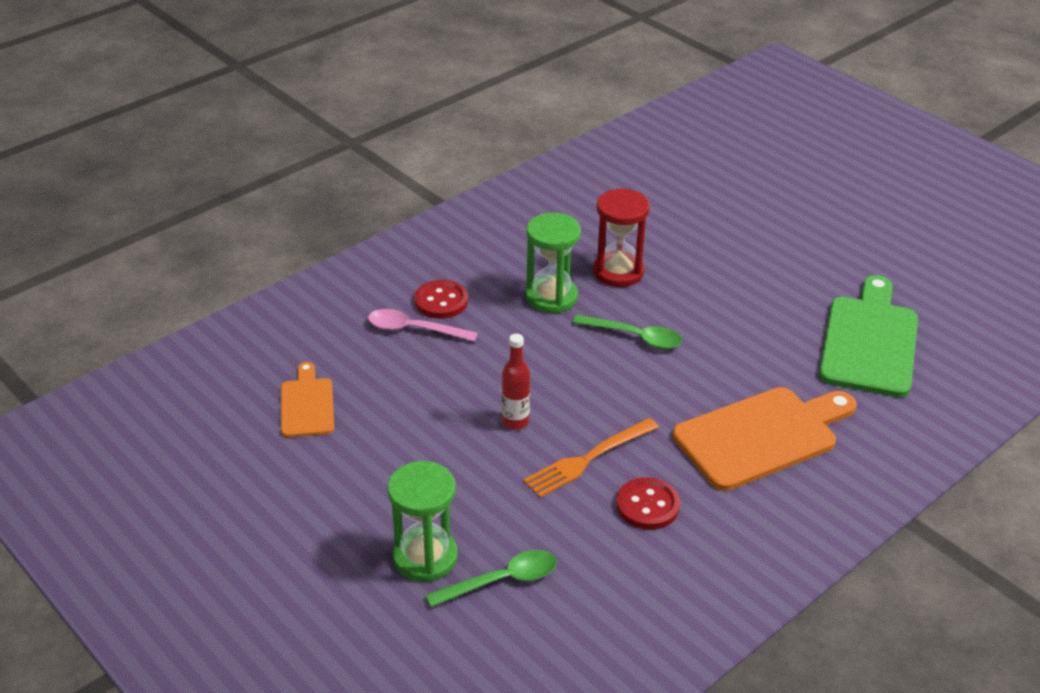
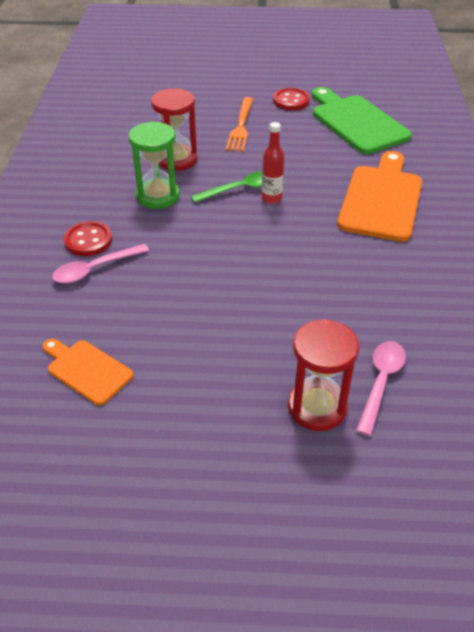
camera: 45 degrees left, 5 degrees up
green hourglass [388,461,458,582] -> red hourglass [288,319,359,431]
green spoon [426,550,557,607] -> pink spoon [356,341,406,436]
red bottle [502,334,530,430] -> red bottle moved to [262,122,285,204]
orange fork [524,418,659,498] -> orange fork moved to [226,97,253,152]
red button [616,477,680,530] -> red button moved to [273,88,310,110]

